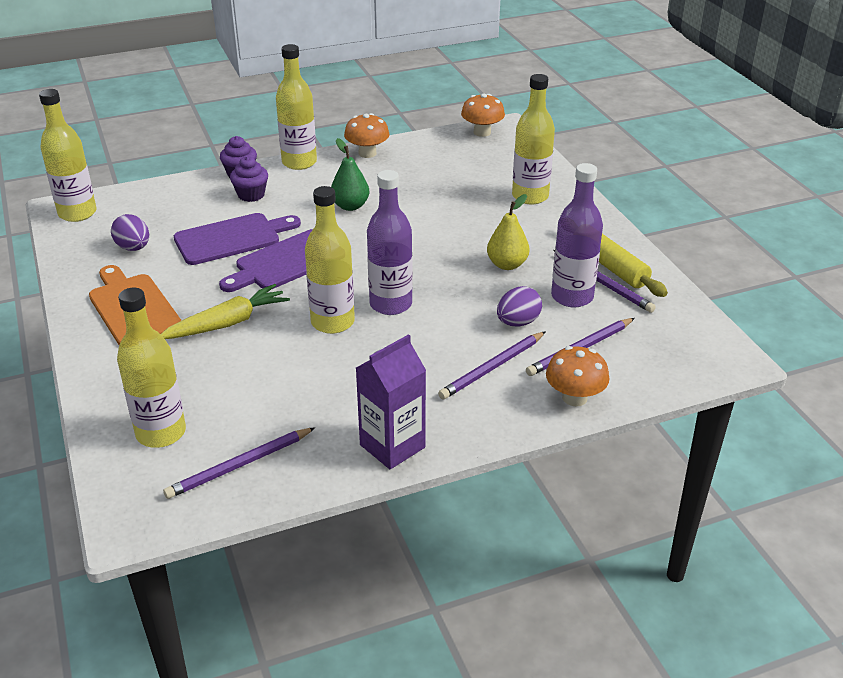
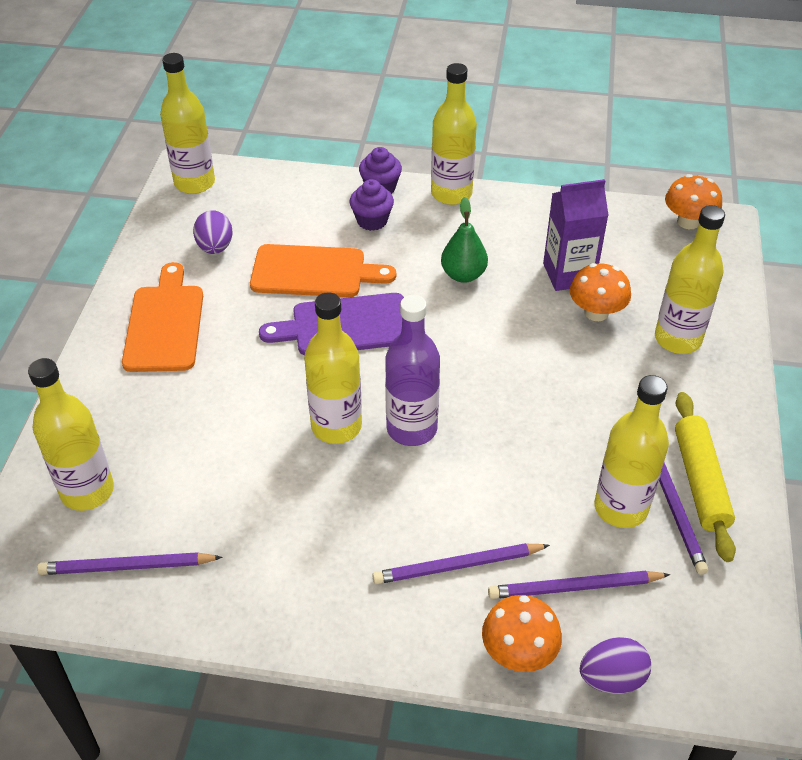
camera: 30 degrees right, 10 degrees up
yellow carrot [161,284,290,339] -> none
purple cutting board [174,213,301,265] -> orange cutting board [250,244,396,297]
orange mushroom [344,113,389,158] -> orange mushroom moved to [570,263,631,321]
purple carton [356,334,426,469] -> purple carton moved to [543,179,609,291]
yellow pear [487,194,530,270] -> none
purple egg [497,286,542,326] -> purple egg moved to [580,637,651,694]
purple bottle [551,163,603,307] -> yellow bottle [594,375,669,528]

